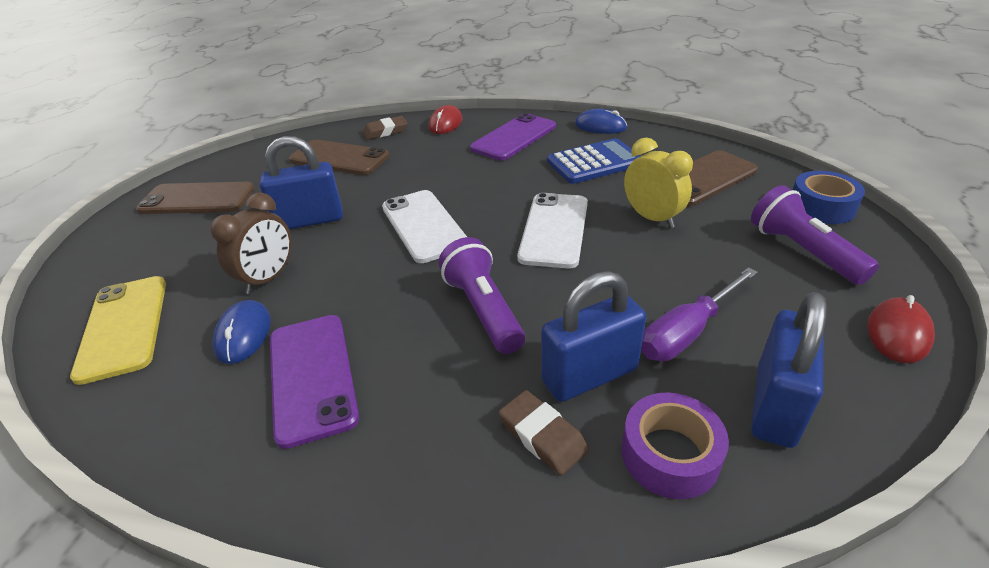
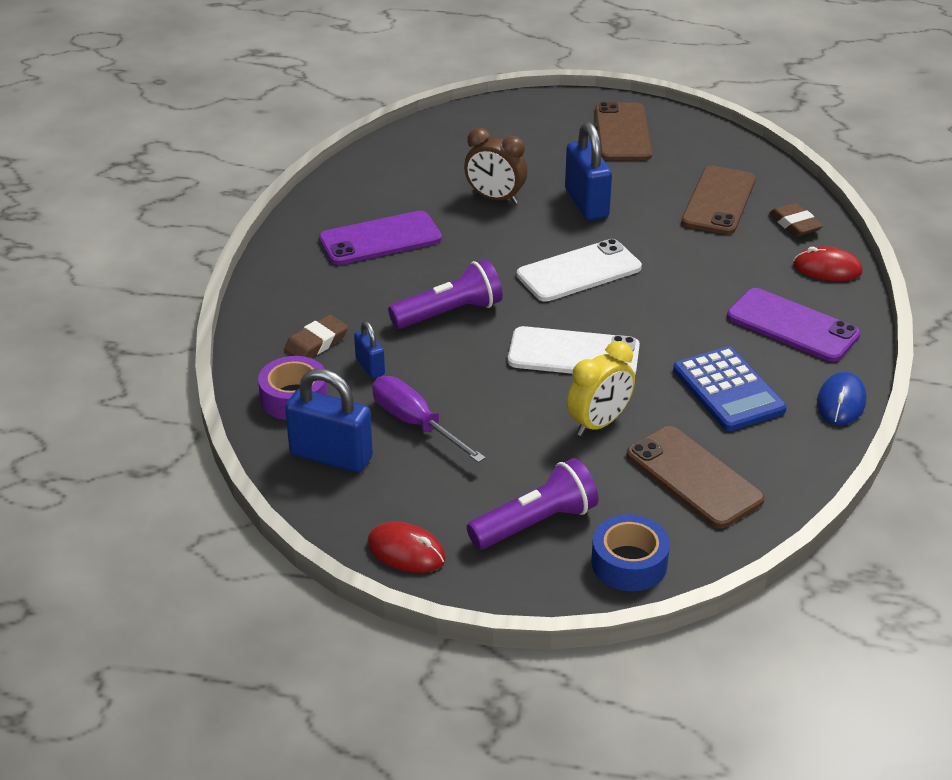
camera: 85 degrees right, 0 degrees up
yellow phone [70,276,166,385] -> none
blue mouse [212,300,271,364] -> none
blue padlock [541,271,646,402] -> blue padlock [354,321,385,378], size x0.53

